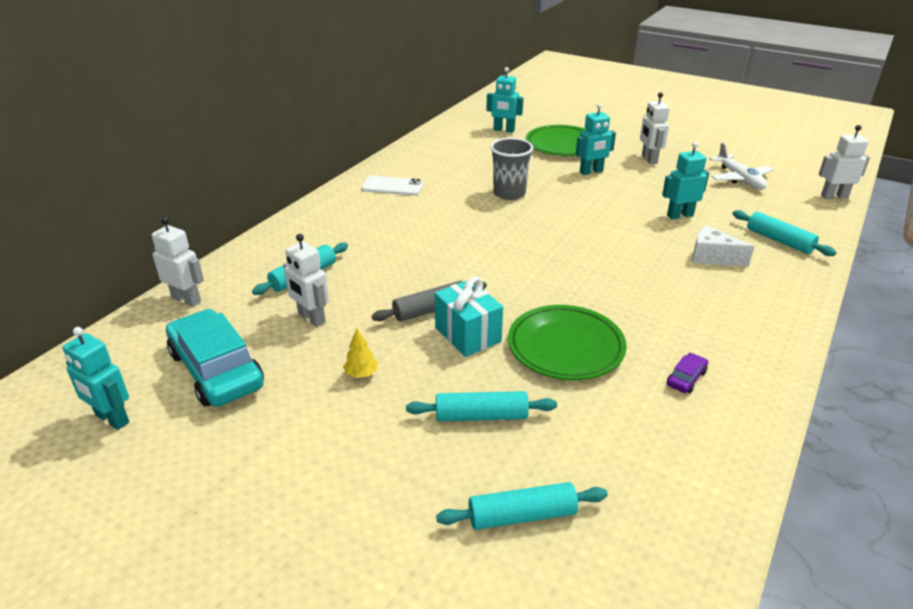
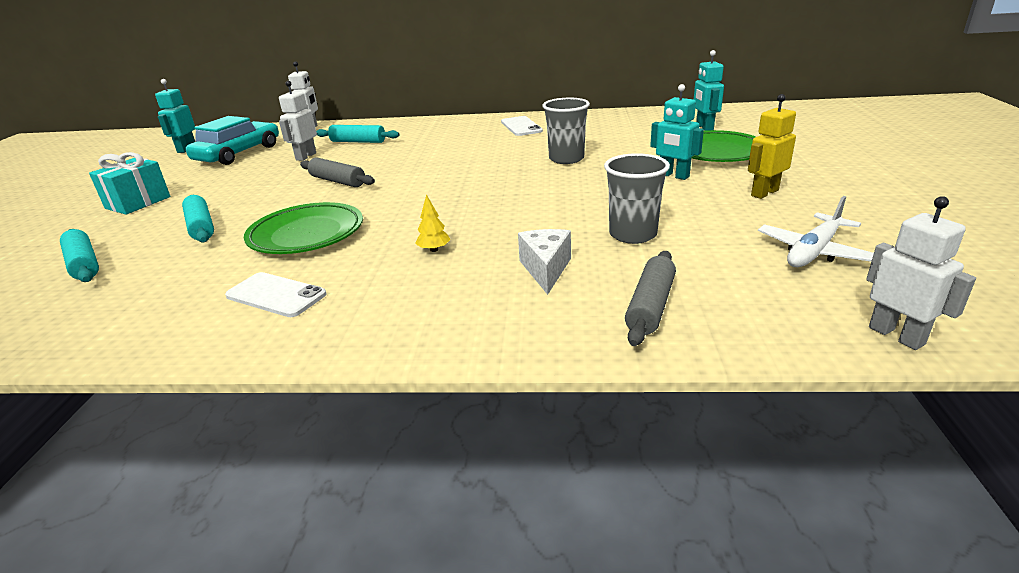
camera: 65 degrees right, 5 degrees down
yellow tree [343,329,378,378] -> yellow tree moved to [415,194,451,252]
turquoise gift [435,277,503,357] -> turquoise gift moved to [89,152,171,215]
white robot [640,92,670,164] -> yellow robot [748,94,796,199]
turquoise robot [662,142,709,219] -> grey cup [604,153,670,244]
purple car [667,353,708,393] -> white phone [225,272,327,317]
turquoise rolling pin [732,210,837,256] -> grey rolling pin [625,251,676,346]

